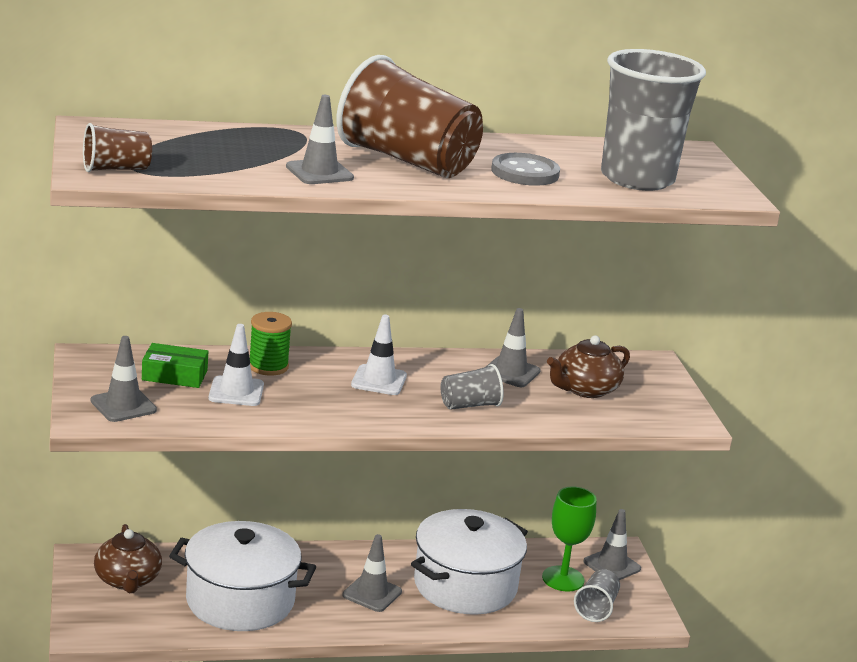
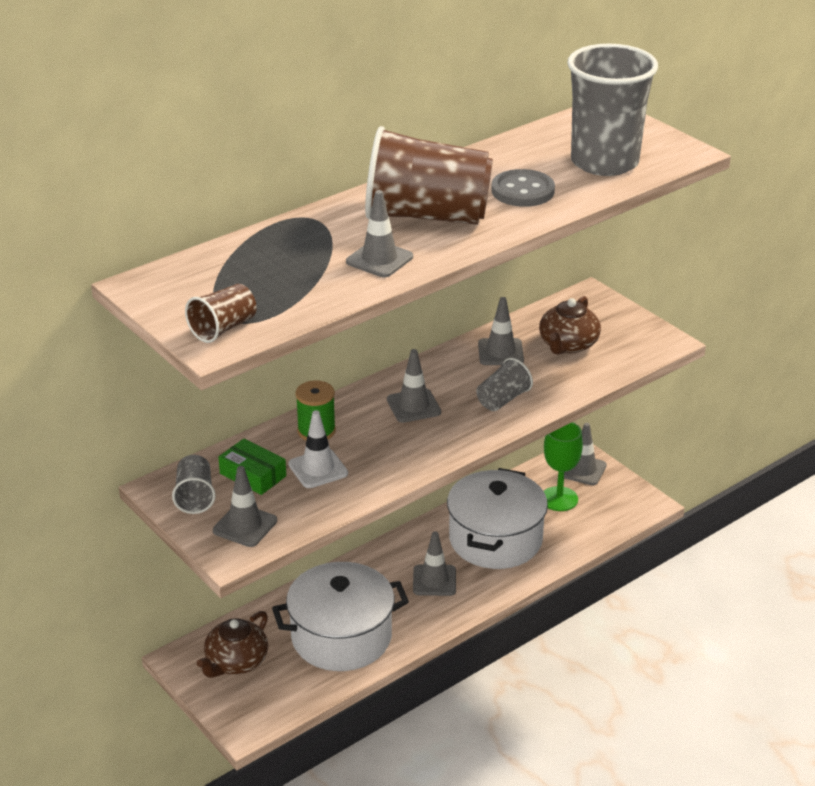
camera: 25 degrees left, 10 degrees up
brown teapot [94,524,162,593] -> brown teapot turned 75 degrees clockwise [197,611,268,678]
green box [142,343,208,388] -> green box turned 60 degrees clockwise [218,439,286,495]
white traffic cone [351,314,407,395] -> grey traffic cone [387,349,441,423]
grey cup [574,569,620,622] -> grey cup moved to [172,455,216,514]

